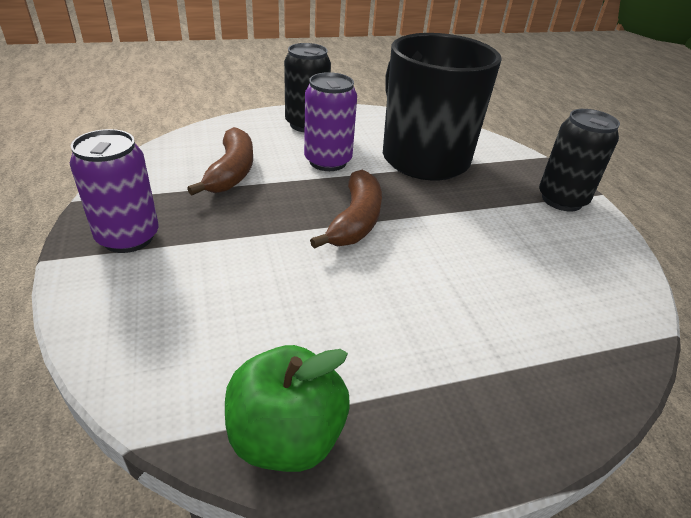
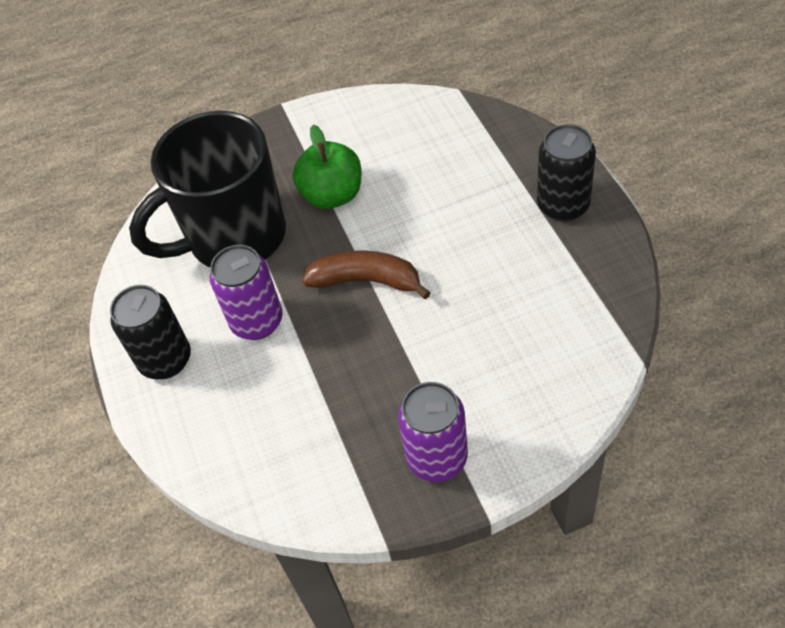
camera: 85 degrees left, 15 degrees up
brown banana [187,127,253,195] -> none
green apple [225,345,350,472] -> green apple moved to [293,125,361,209]
black can [539,109,620,211] -> black can moved to [537,124,596,222]

